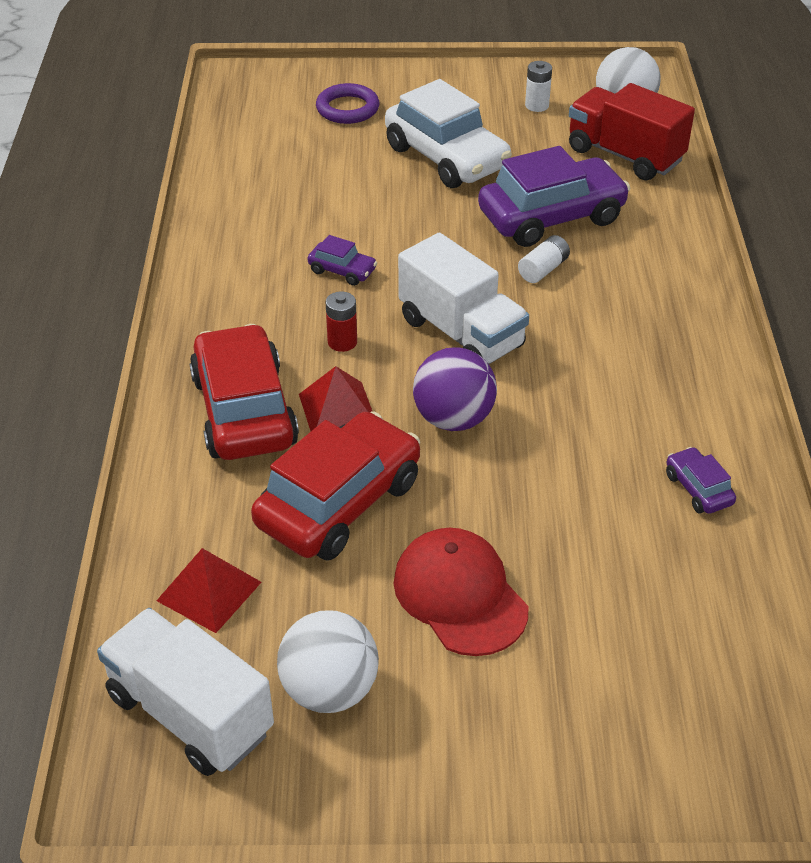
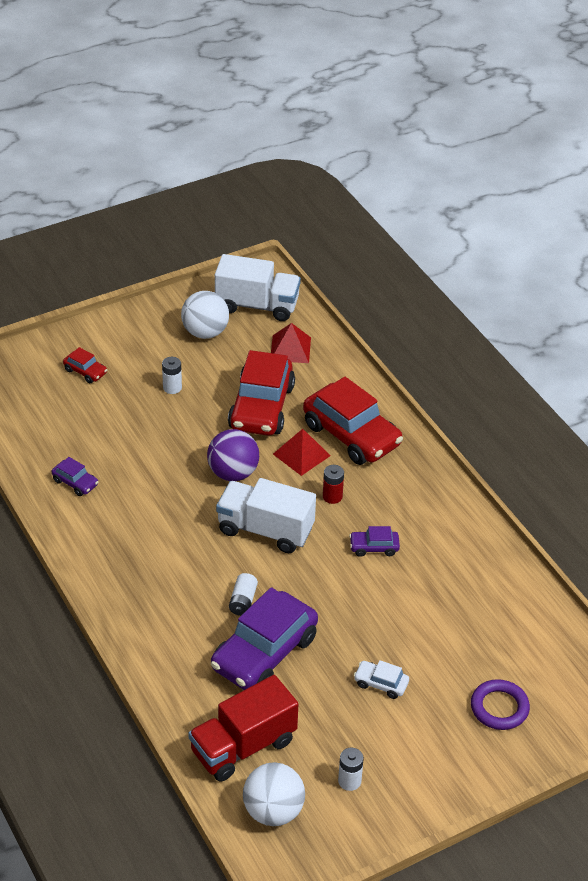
camera: 150 degrees right, 0 degrees up
white car [385,79,512,188] -> white car [354,660,409,699], size x0.44
red cap [394,528,528,656] -> white battery [162,357,182,394]
red truck [569,83,695,180] -> red truck turned 135 degrees clockwise [188,675,298,782]
none -> red car [63,347,107,383]

